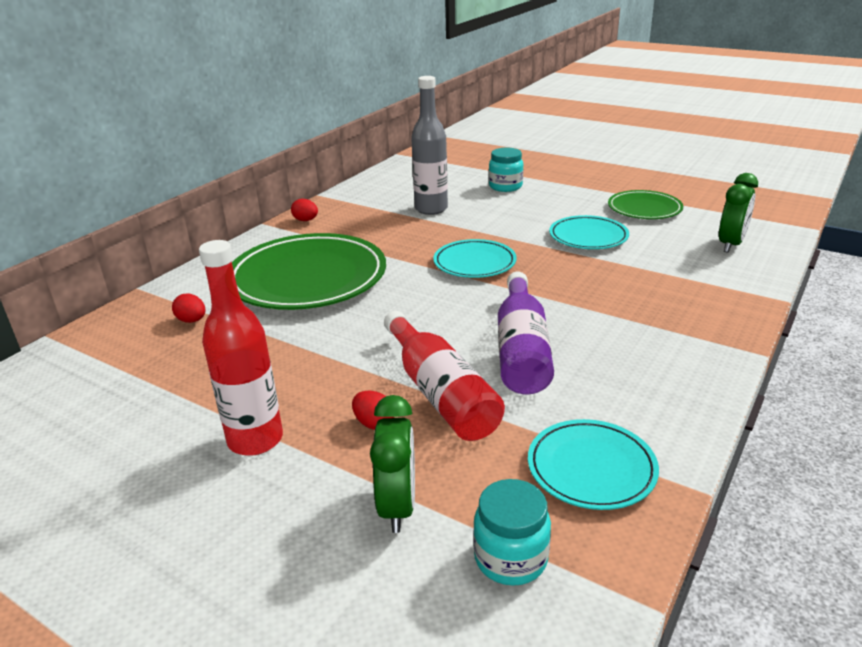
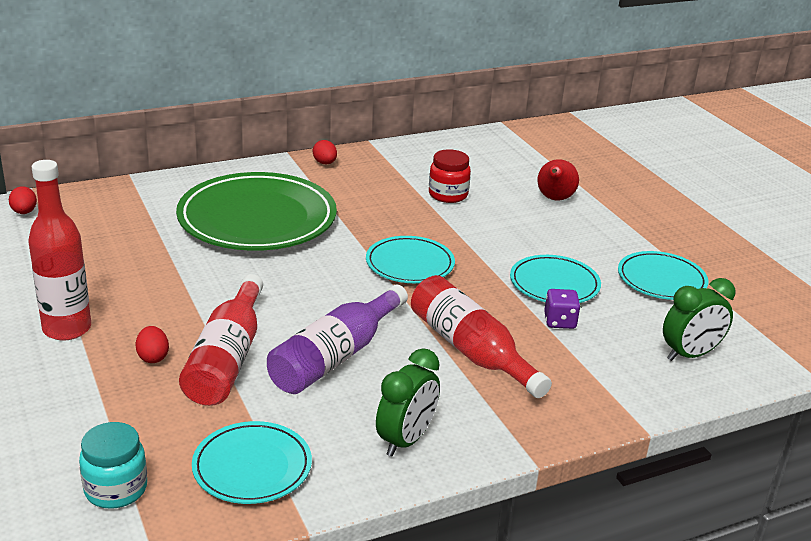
camera: 30 degrees right, 0 degrees up
red egg [172,294,205,323] -> red egg moved to [9,186,37,214]
green clock [370,395,415,533] -> green clock moved to [376,348,440,456]
grey bottle [411,76,448,215] -> red jar [429,149,471,203]
turquoise jar [489,147,523,192] -> red pear [537,159,579,200]
green plate [608,190,683,219] -> turquoise plate [618,251,709,300]
none -> red bottle [411,275,552,398]
none -> purple dice [544,289,580,329]

